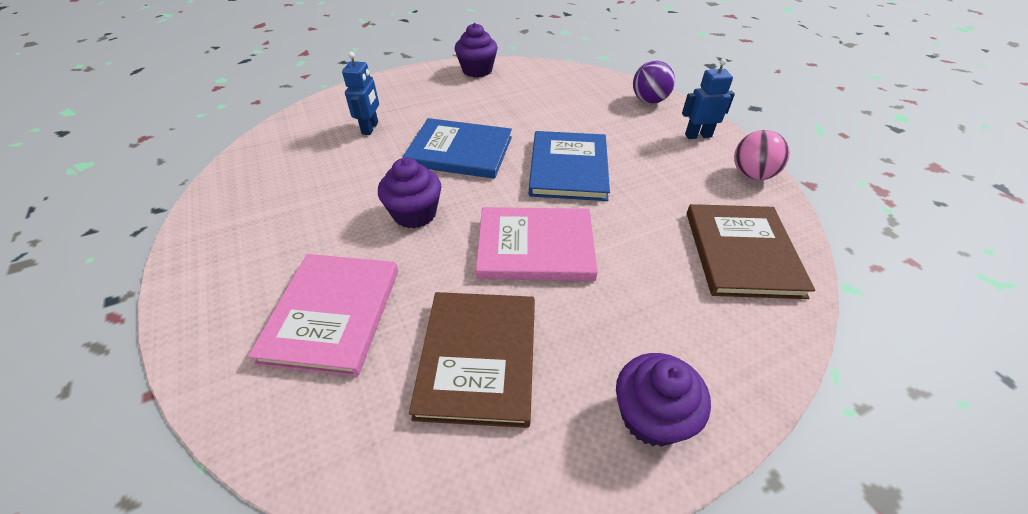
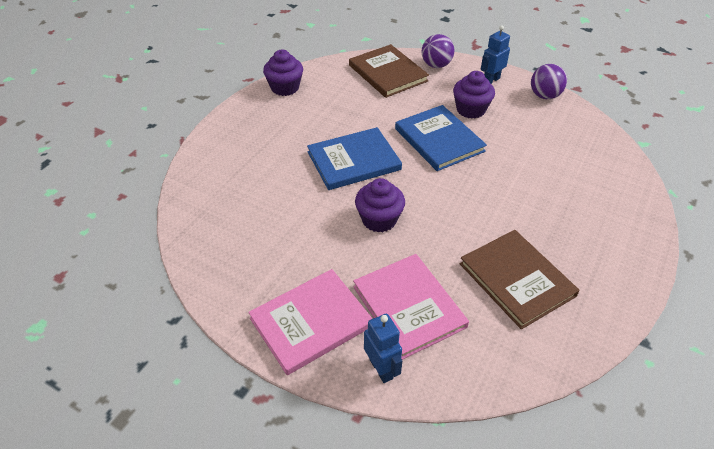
camera: 35 degrees left, 0 degrees up
blue robot [342,52,379,135] -> blue robot moved to [364,314,402,383]
pink book [476,207,598,281] -> pink book moved to [248,269,373,375]
purple cupcake [616,353,711,447] -> purple cupcake moved to [453,71,495,119]
brown book [687,204,815,299] -> brown book moved to [349,44,429,98]
pink ball [734,130,790,180] -> purple ball [531,64,567,99]

